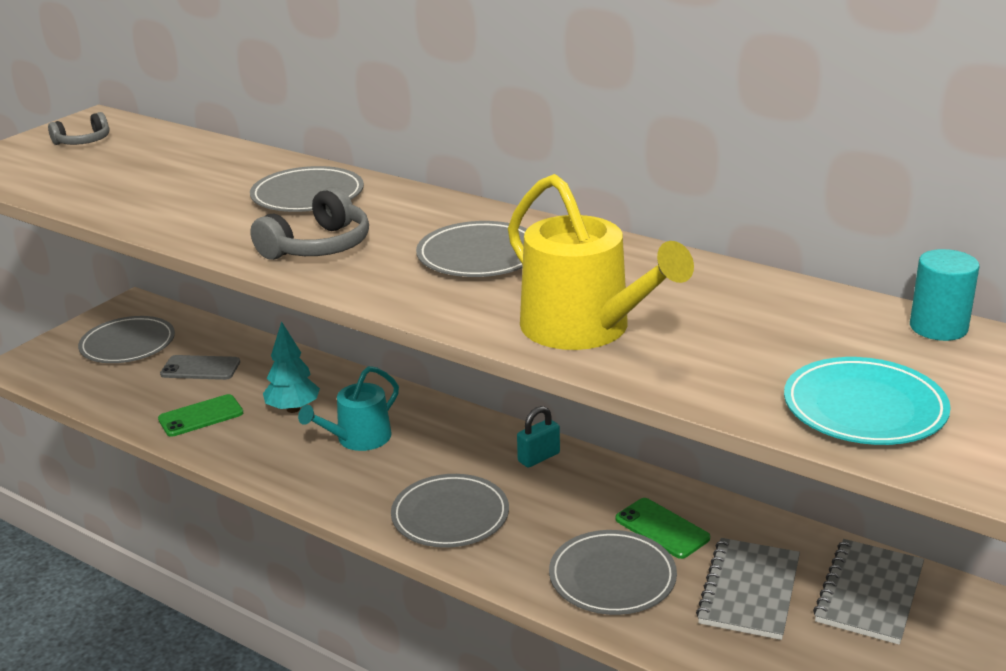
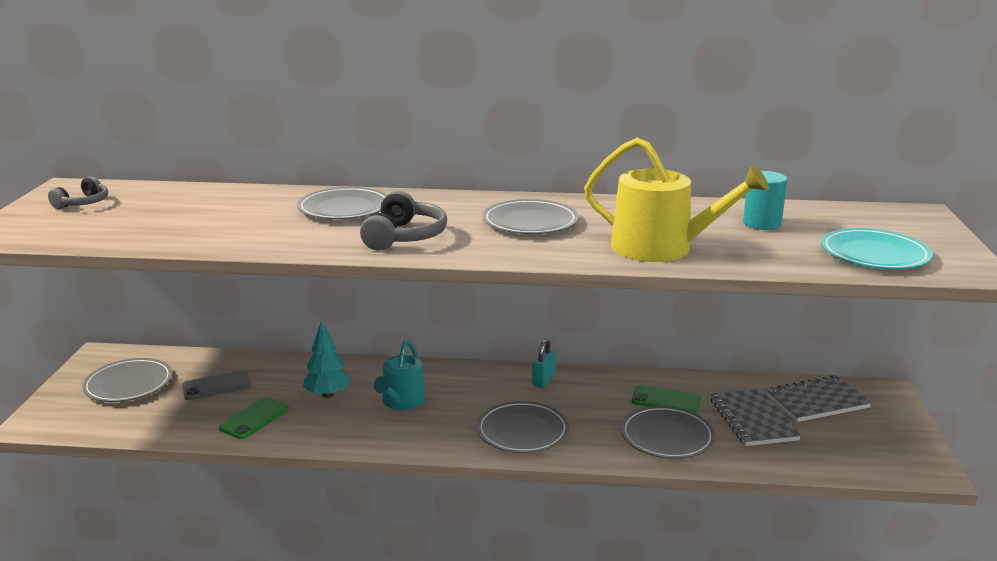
camera: 30 degrees left, 5 degrees down
grey notebook [813,539,924,645] -> grey notebook turned 75 degrees clockwise [766,375,872,422]
turquoise cylinder [910,249,979,341] -> turquoise cylinder moved to [743,171,787,230]

